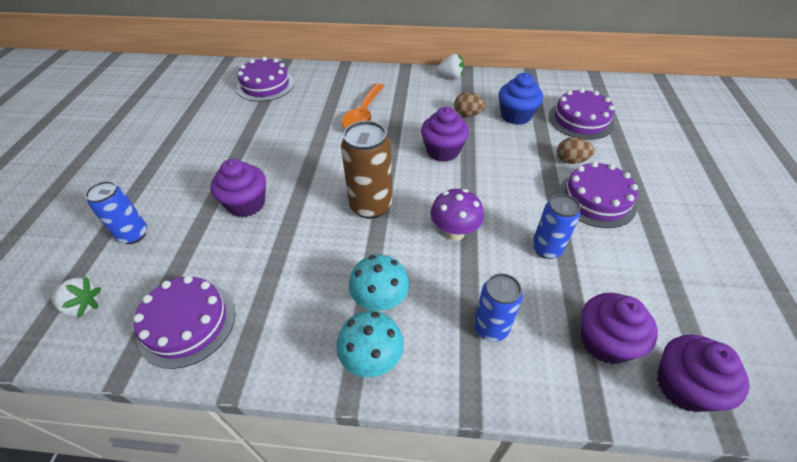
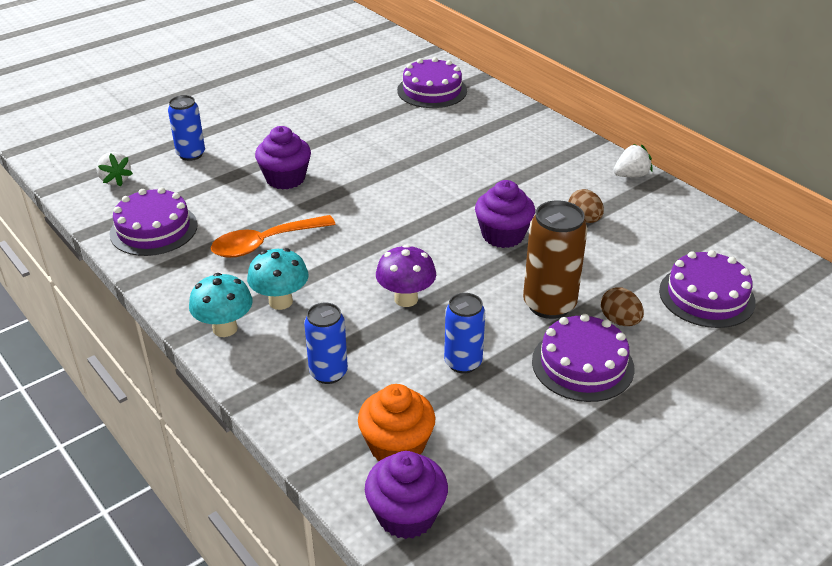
camera: 45 degrees right, 10 degrees down
brown can [341,121,393,219] -> brown can moved to [523,200,588,319]
orange spoon [342,83,384,129] -> orange spoon moved to [211,215,336,258]
white strawberry [437,54,464,79] -> white strawberry turned 75 degrees counterclockwise [613,144,653,177]
blue cupcake [499,73,543,125] -> none
purple cupcake [581,293,658,364] -> orange cupcake [358,384,435,461]

